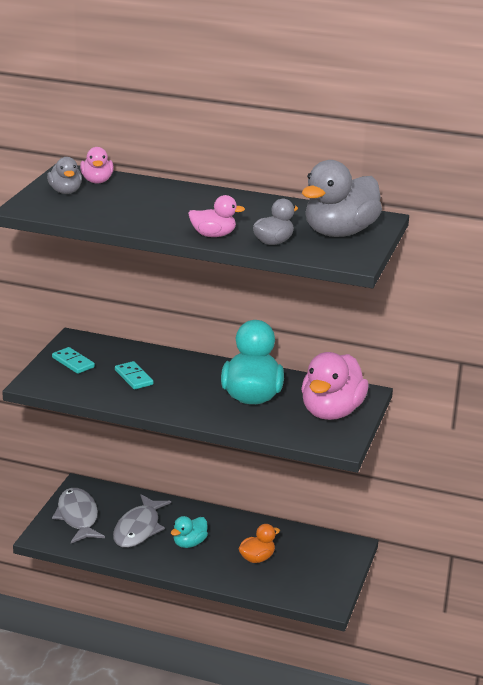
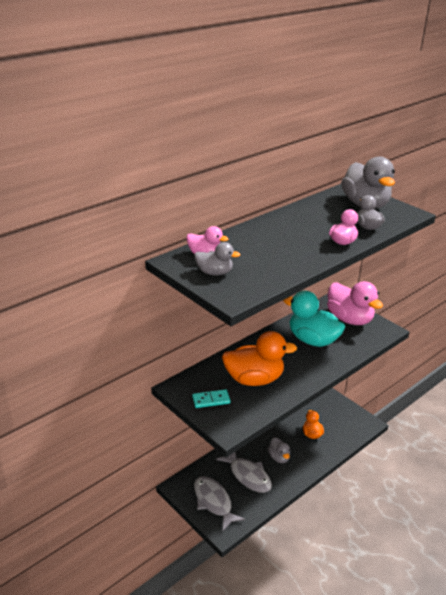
camera: 60 degrees left, 5 degrees up
grey fish [52,488,105,543] -> grey fish turned 45 degrees clockwise [194,476,245,531]
turquoise domino [115,361,153,389] -> orange duck [222,331,297,386]
turquoise duck [171,516,208,548] -> grey duck [268,437,290,463]

